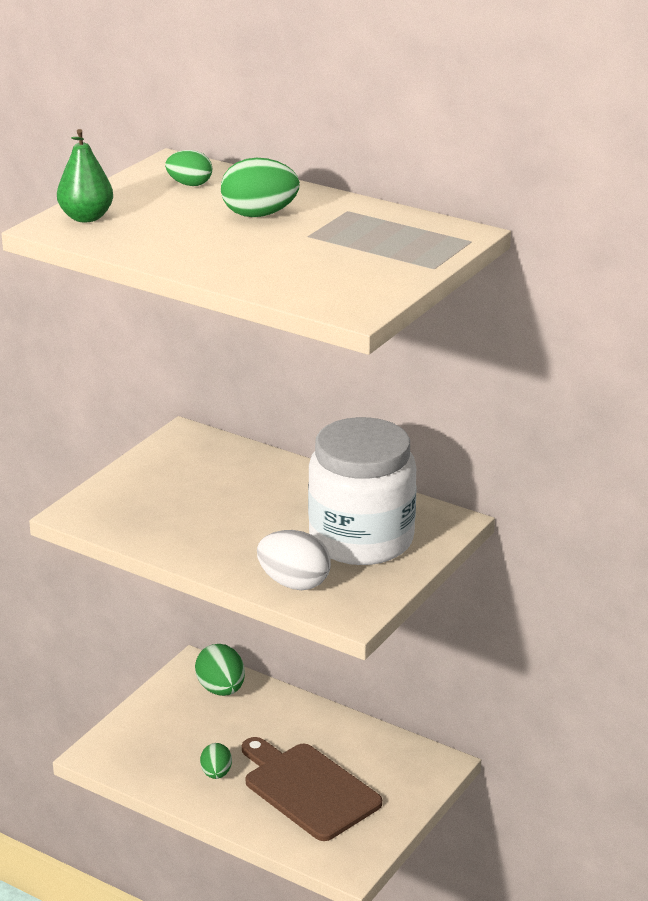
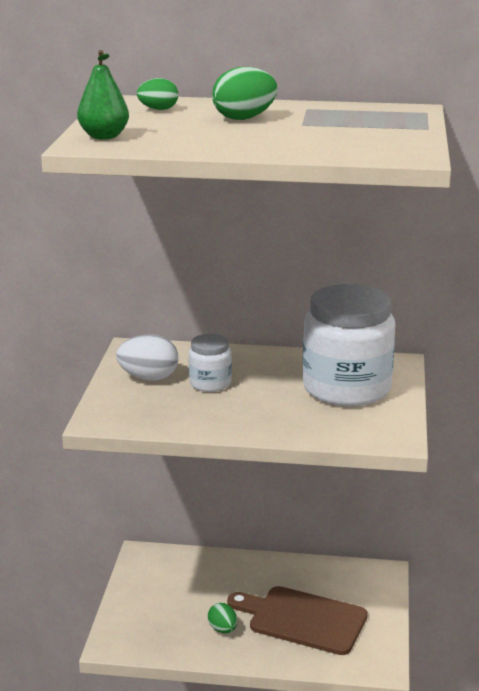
camera: 25 degrees left, 5 degrees down
green egg [195,644,245,696] -> none
white egg [257,530,331,590] -> white egg moved to [116,334,178,381]
none -> white jar [189,334,232,392]

